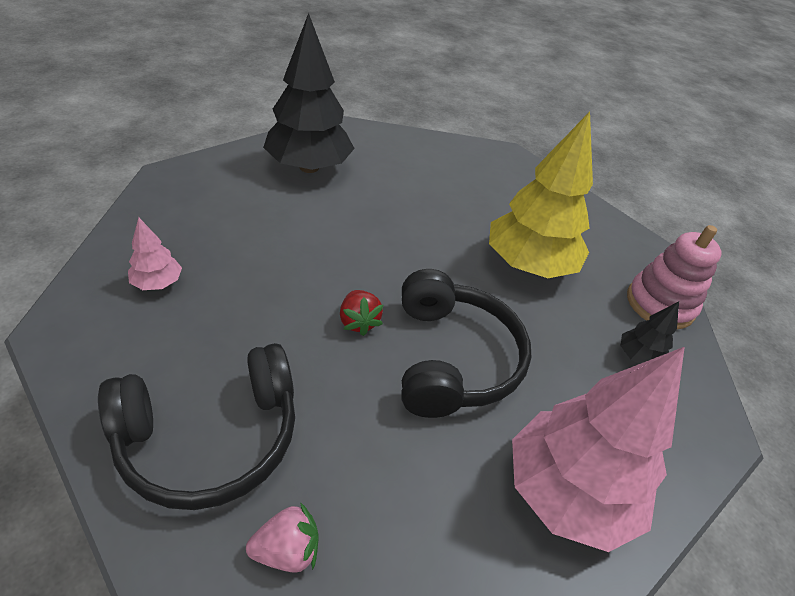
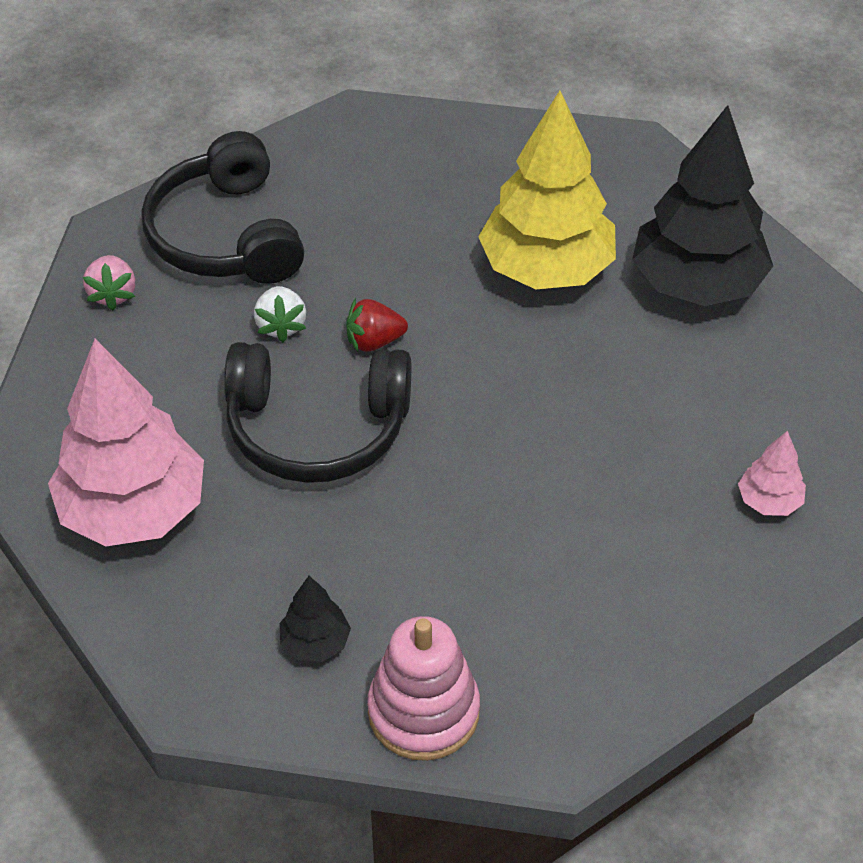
camera: 100 degrees right, 5 degrees up
pink tree [128,217,182,290] -> pink tree moved to [738,431,806,516]
yellow tree [489,112,593,278] -> yellow tree moved to [478,90,616,289]
none -> white strawberry [254,286,306,342]

